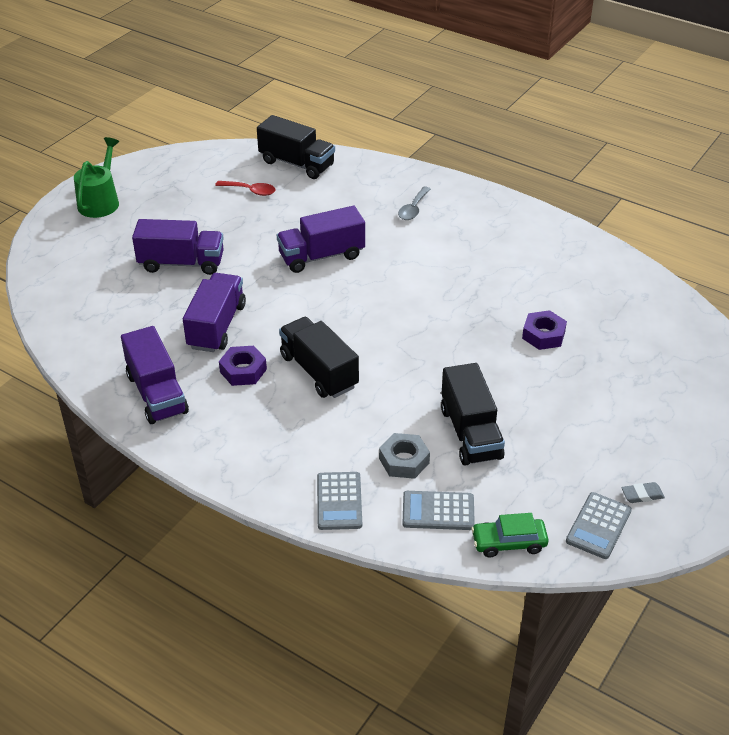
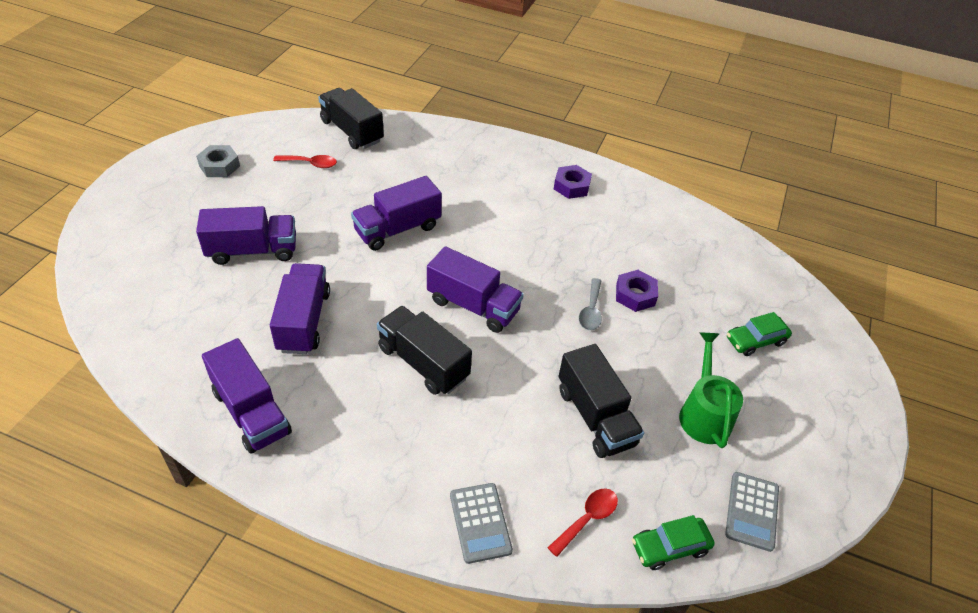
camera: 15 degrees left, 5 degrees up
green watering can [74,137,119,218] -> green watering can moved to [679,332,743,448]
purple nut [219,346,267,386] -> purple nut moved to [554,165,592,199]
black truck [257,115,335,179] -> black truck turned 150 degrees counterclockwise [318,88,384,149]
grey nut [379,433,430,479] -> grey nut moved to [196,145,240,177]
grey spoon [398,187,431,220] -> grey spoon moved to [579,278,602,330]
grey calculator [402,491,475,530] -> red spoon [548,488,618,557]
grey eraser [621,482,665,503] -> none
none -> purple truck [427,246,524,333]
none -> green car [727,312,792,356]

